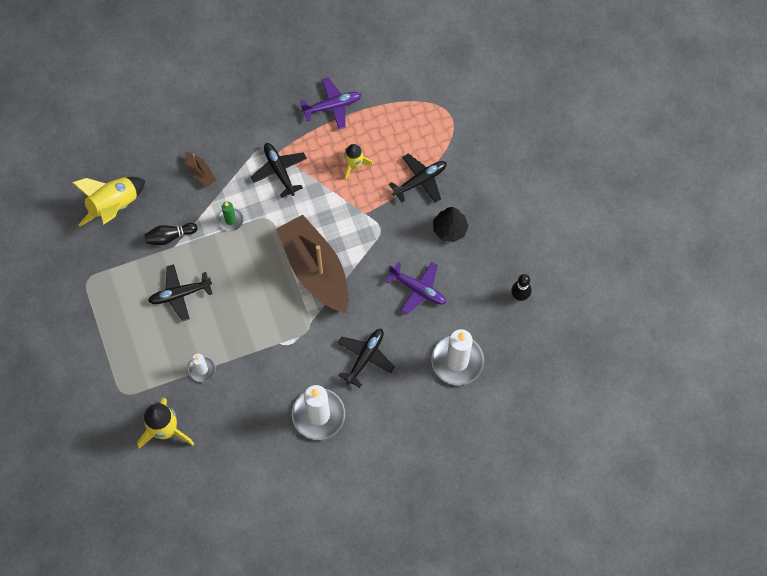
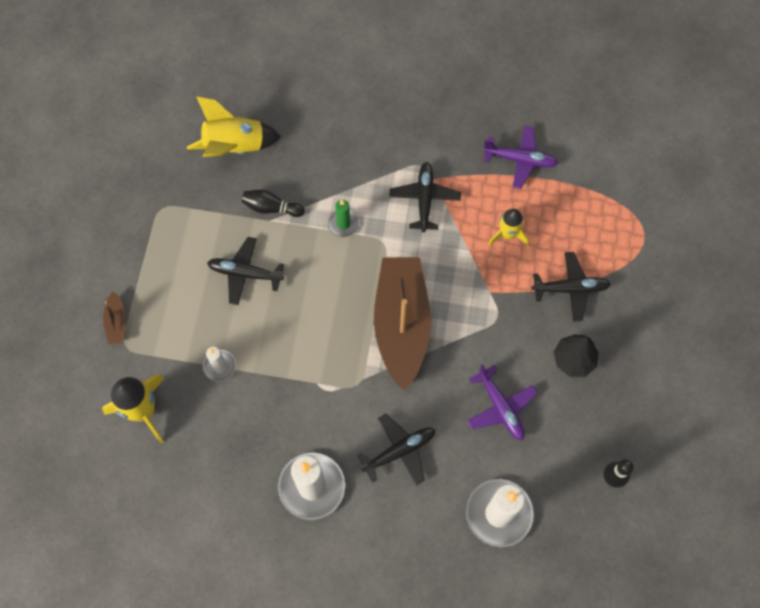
camera: 30 degrees right, 0 degrees up
brown boat [185,152,216,187] -> brown boat moved to [103,291,126,344]

